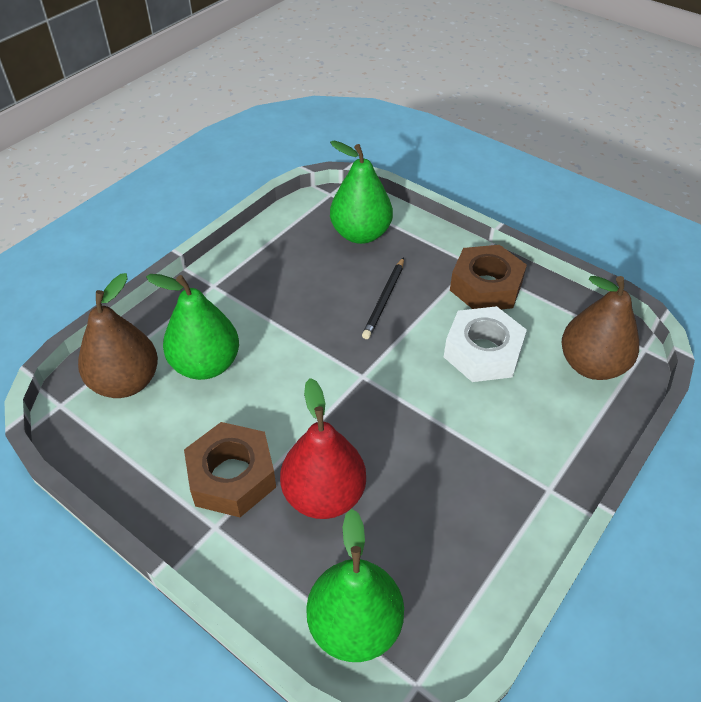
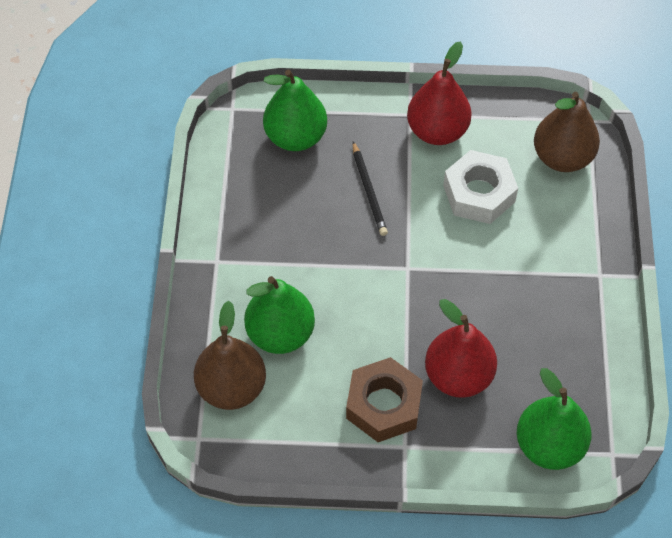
camera: 35 degrees left, 10 degrees up
brown nut [450,245,527,309] -> red pear [407,42,472,145]

